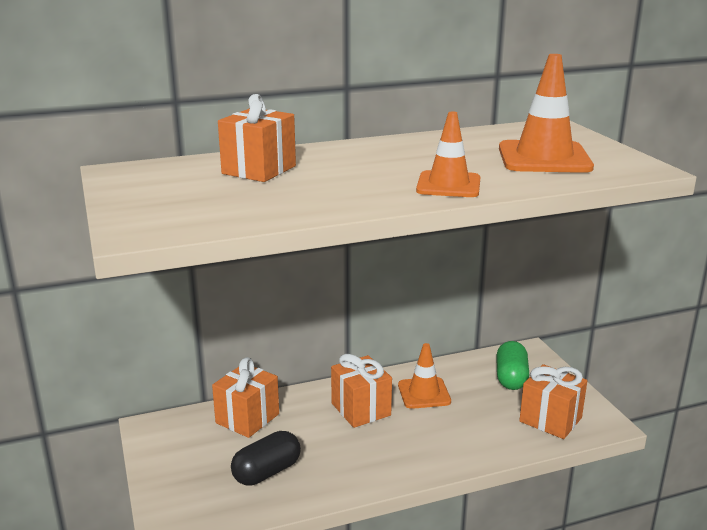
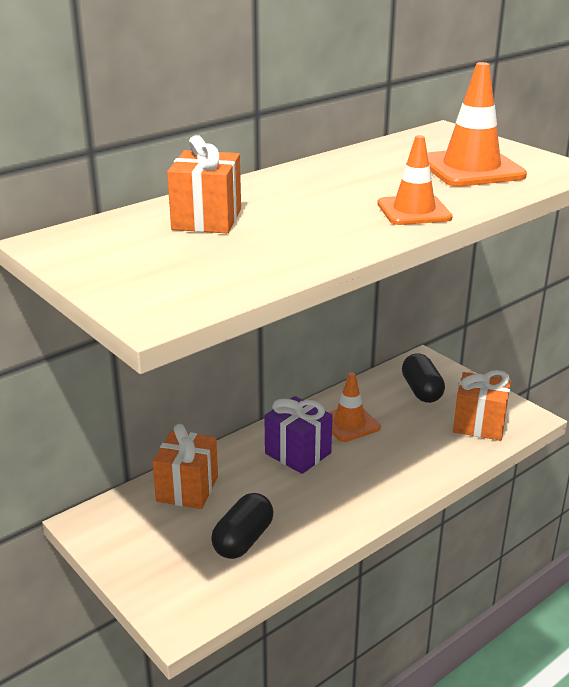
camera: 20 degrees left, 5 degrees up
orange gift [331,354,392,428] -> purple gift [264,396,333,474]
green capsule [496,341,529,390] -> black capsule [402,353,445,403]

